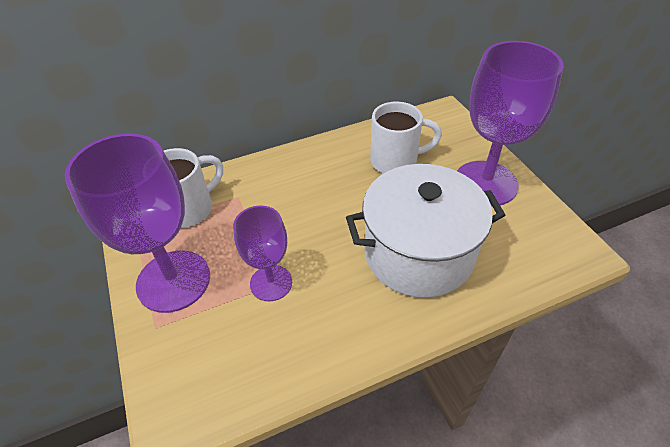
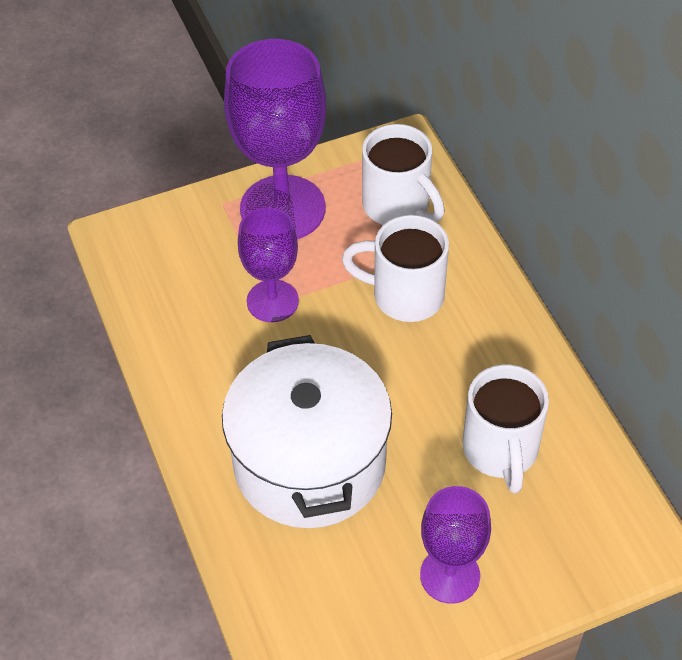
camera: 90 degrees right, 5 degrees up
purple goblet [457,41,564,206] -> purple goblet [420,486,491,604], size x0.58
none -> white mug [342,215,449,322]

